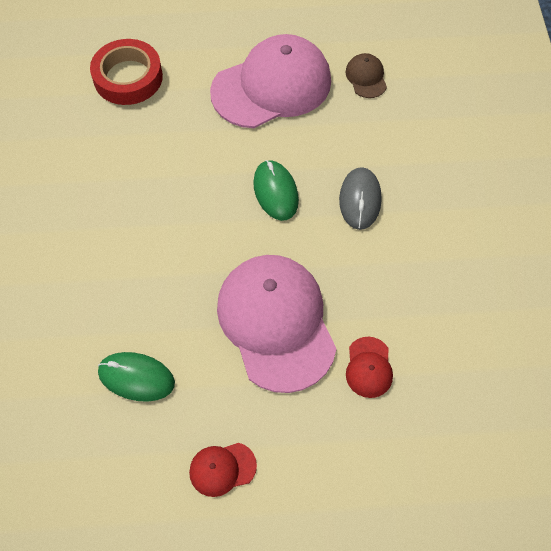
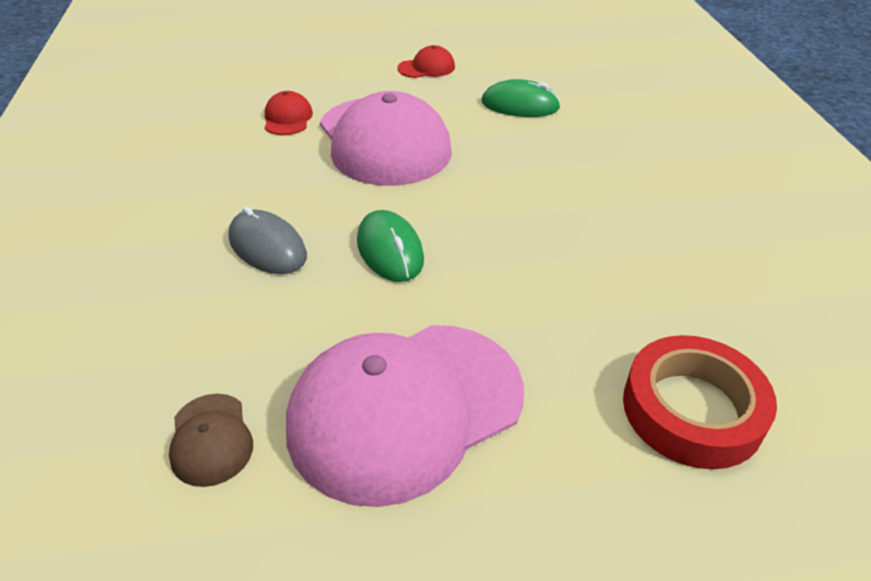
camera: 175 degrees right, 20 degrees down
grey mouse [339,167,382,230] -> grey mouse turned 45 degrees counterclockwise [228,206,307,274]

